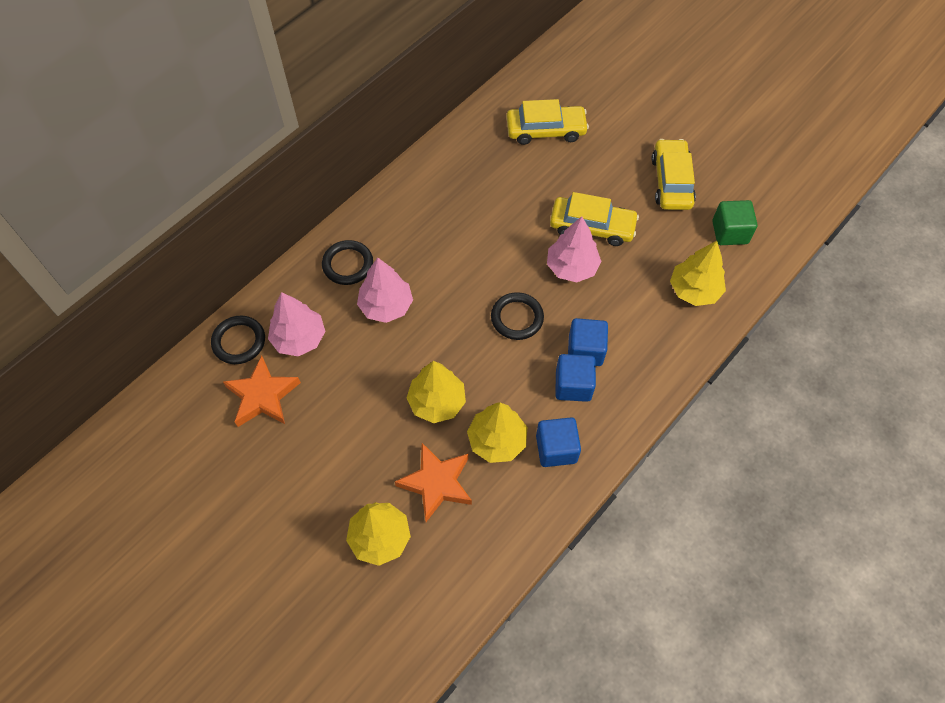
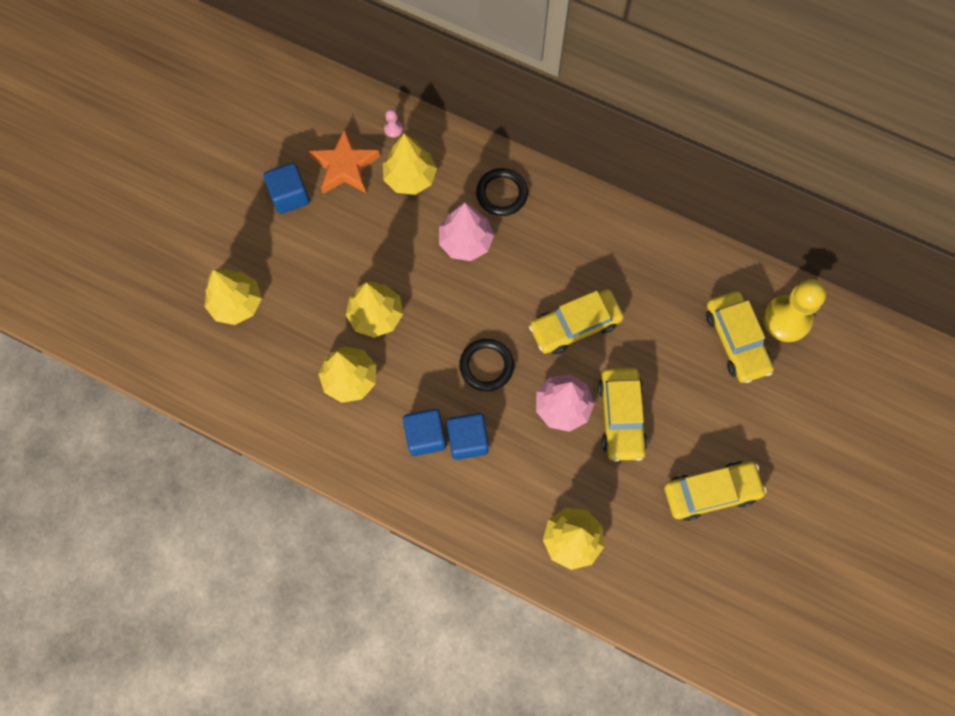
camera: 75 degrees right, 10 degrees up
black ring [211,316,265,364] -> pink pawn [384,109,403,137]
pink tree [268,292,325,356] -> yellow tree [383,133,437,195]
orange star [395,443,472,522] -> none
blue cube [536,417,581,467] -> blue cube moved to [264,163,310,214]
green cube [712,200,758,245] -> none
none -> yellow car [529,289,624,355]
none -> yellow pawn [763,279,826,342]

